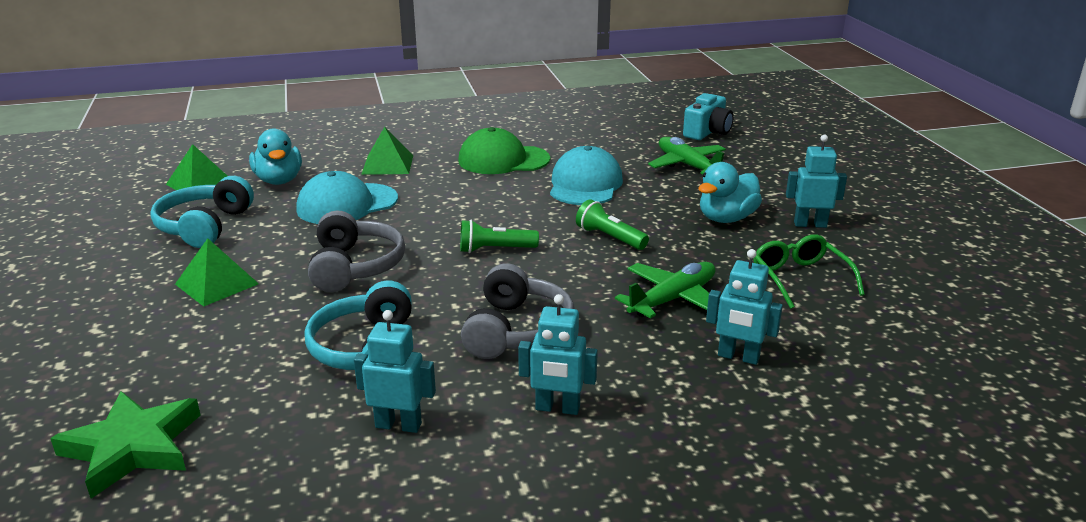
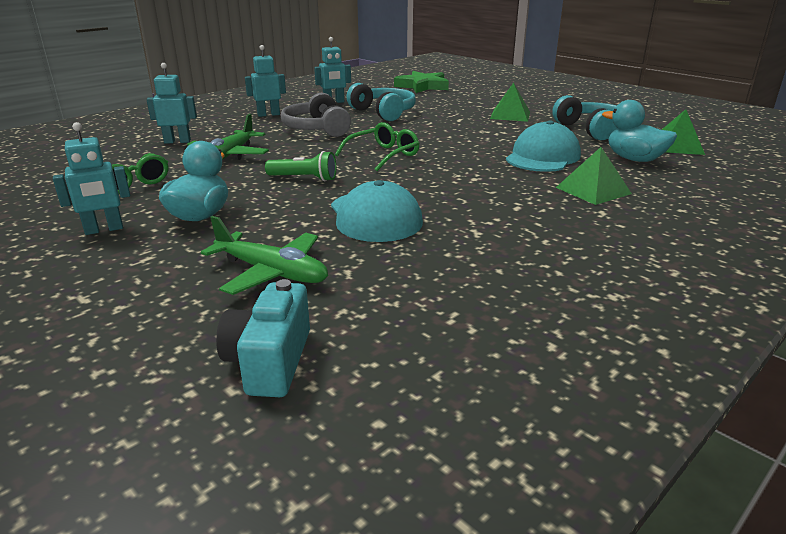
camera: 150 degrees right, 0 degrees up
grey headphones [308,210,405,292] -> none
green cap [458,127,550,174] -> none
green flashlight [460,220,539,253] -> green glasses [335,122,419,171]

